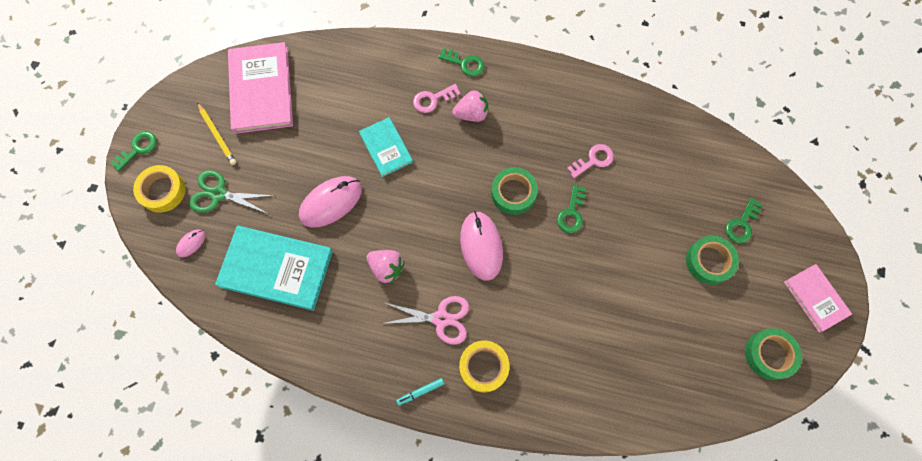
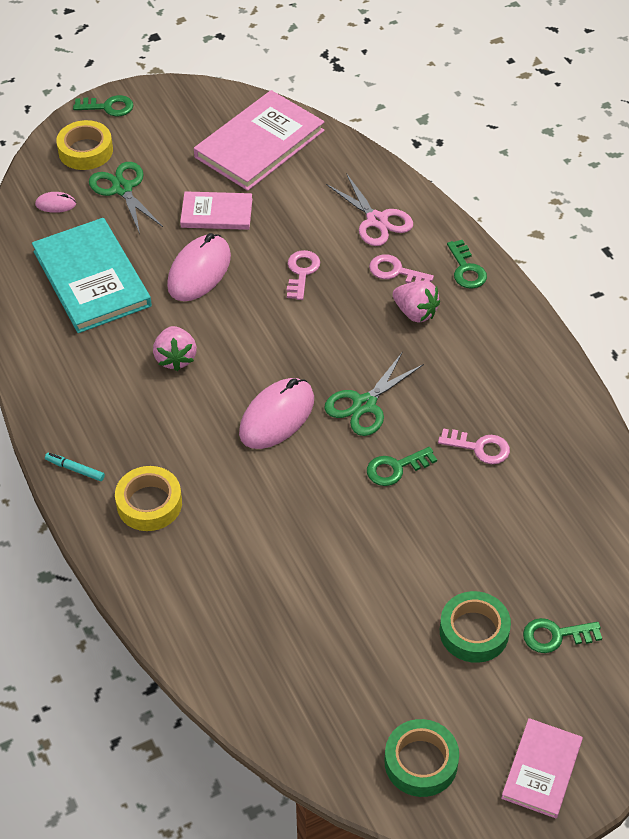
camera: 50 degrees right, 20 degrees down
yellow pencil [197,102,236,165] -> none
pink mouse [299,176,362,227] -> pink mouse turned 75 degrees counterclockwise [167,233,231,301]
turquoise book [359,117,413,177] -> pink key [287,250,320,300]
pink scissors [381,296,469,344] -> pink scissors moved to [326,173,413,246]
green tape [491,167,538,215] -> green scissors [325,352,424,436]
none -> pink book [180,191,252,230]

